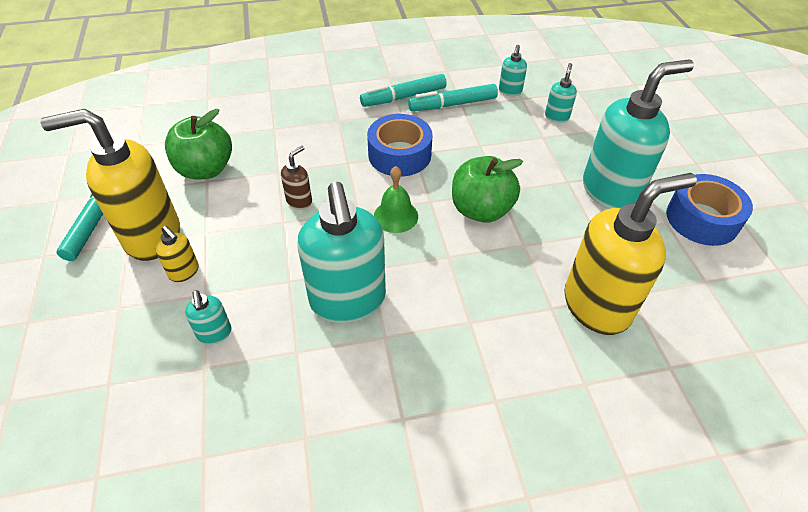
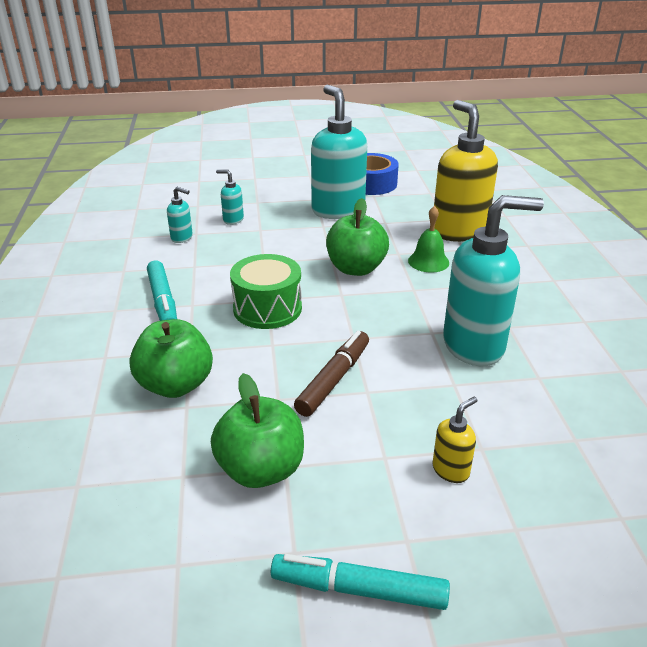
camera: 85 degrees left, 15 degrees down
yellow soap dispenser [40,109,180,261] -> none
turquoise soap dispenser [185,290,232,345] -> none
brown soap dispenser [281,146,312,210] -> brown marker [294,331,369,417]
blue tape [367,114,432,176] -> green drum [230,254,302,329]
green bell [374,166,418,233] -> green bell moved to [408,206,449,273]
turquoise marker [408,84,498,111] -> none
none -> green apple [129,319,213,398]

